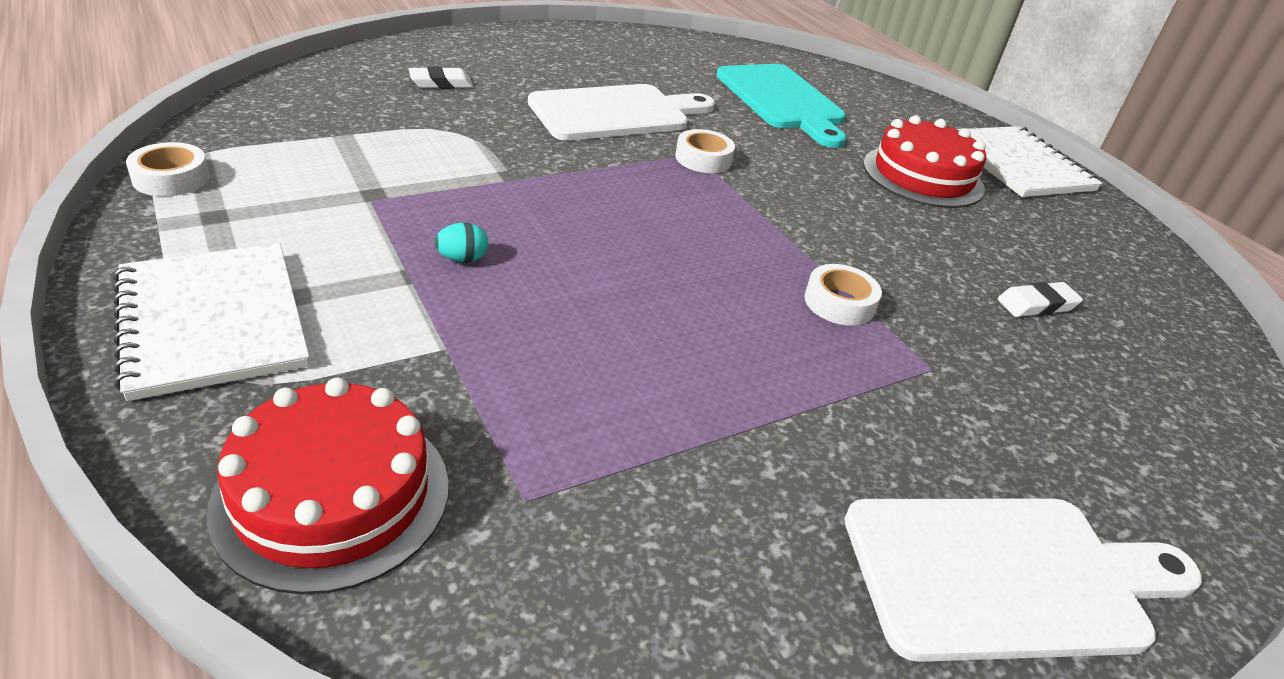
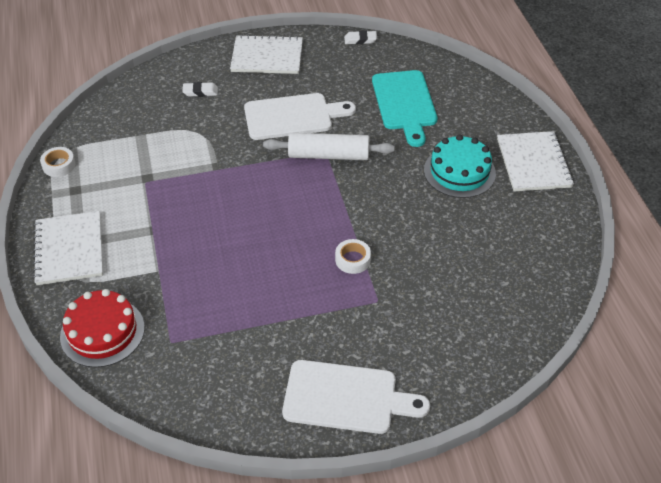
camera: 20 degrees right, 10 degrees up
turquoise egg [434,223,488,262] -> none
white tape [675,129,735,173] -> white rolling pin [263,133,395,160]
red cake [863,115,986,208] -> turquoise cake [424,134,496,198]
white eraser [998,282,1083,317] -> white eraser moved to [344,31,377,44]
none -> white notebook [230,34,303,74]

